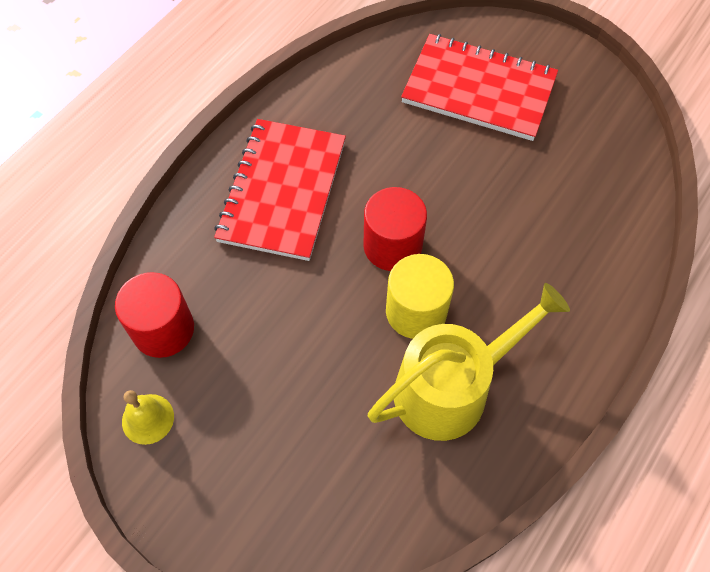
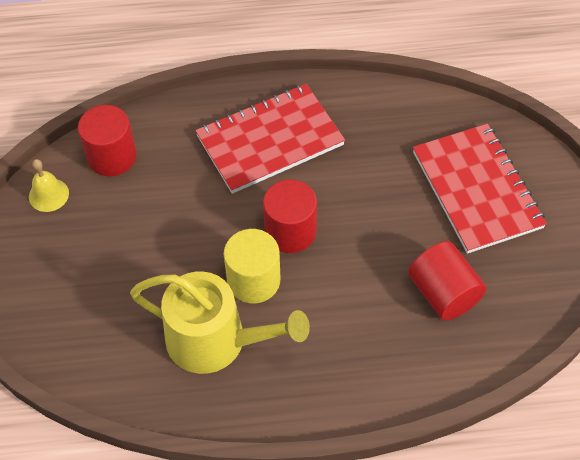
camera: 50 degrees right, 5 degrees down
none -> red cylinder [408,241,487,320]

